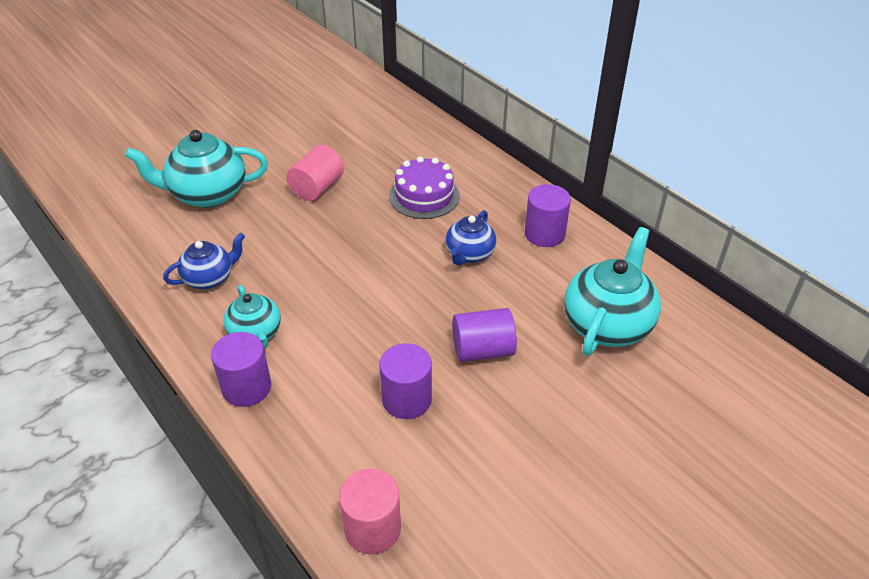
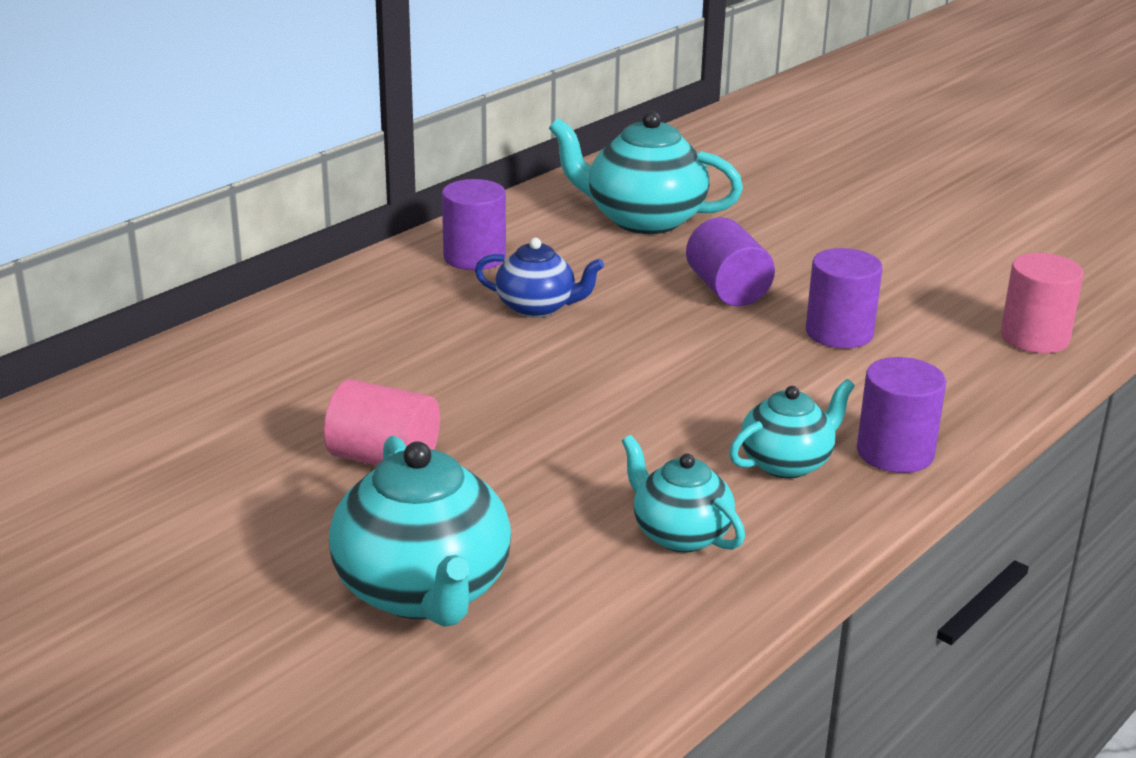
camera: 100 degrees left, 15 degrees down
blue teapot [163,233,245,289] -> turquoise teapot [622,435,745,553]
purple cake [389,156,460,219] -> none

